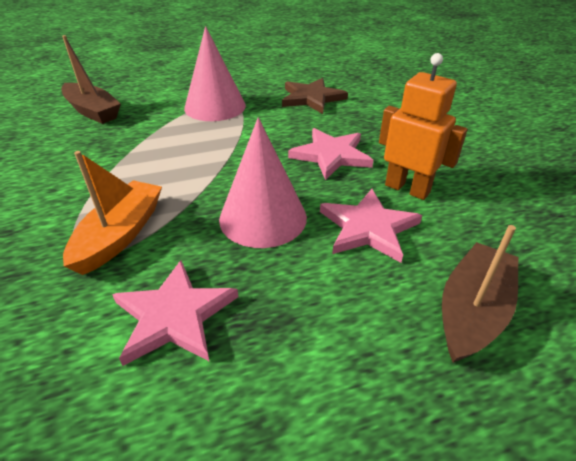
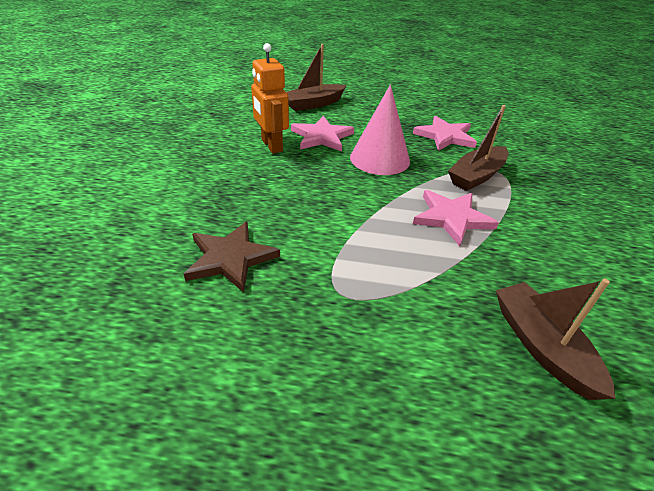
camera: 155 degrees left, 0 degrees up
orange boat [63,151,162,275] -> brown boat [448,105,508,191]
pink cone [184,26,246,121] -> none
pink star [288,128,373,180] -> pink star moved to [413,190,499,246]

